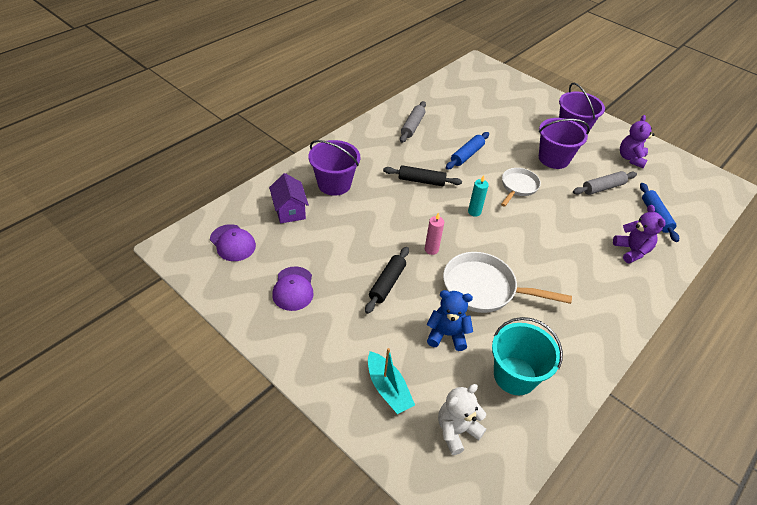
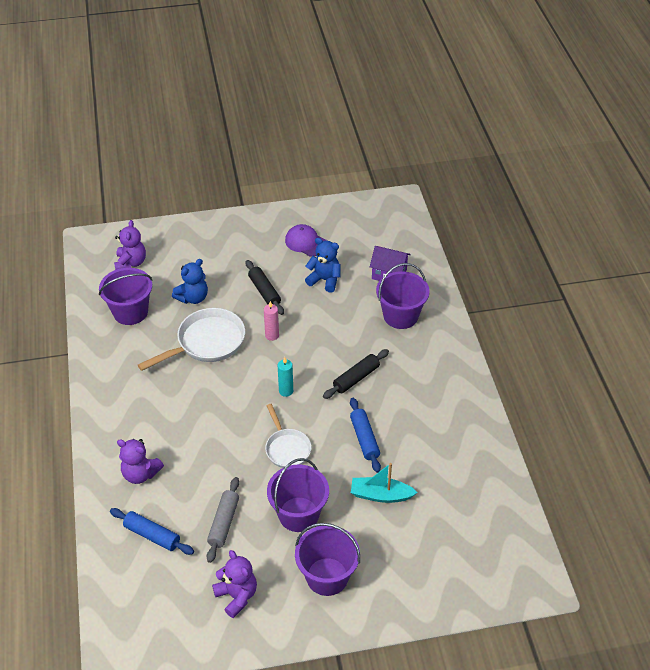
camera: 130 degrees right, 0 degrees up
purple cap [210,224,256,261] -> none
turquoise boat [368,348,415,414] -> turquoise boat moved to [351,463,418,503]
grey rolling pin [400,101,426,143] -> none
white teddy bear [438,384,486,455] -> purple teddy bear [114,220,146,270]
turquoise bucket [492,317,563,395] -> purple bucket [99,268,153,325]
none -> blue teddy bear [305,238,341,293]

